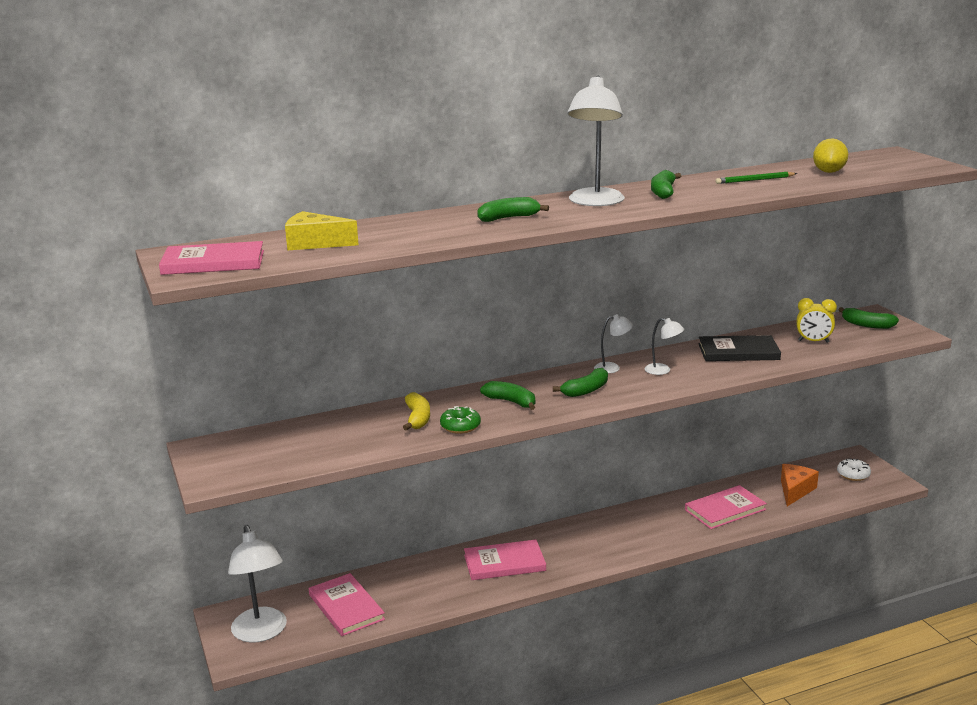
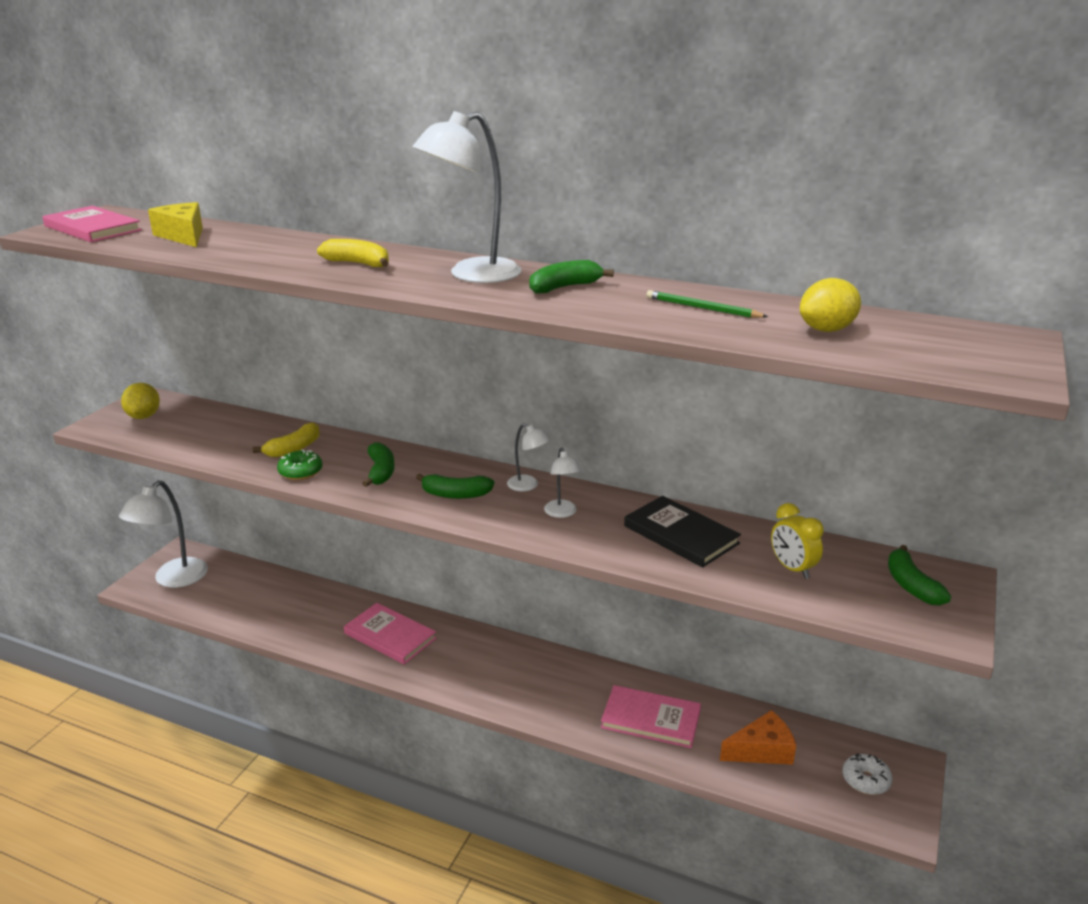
camera: 45 degrees right, 5 degrees up
pink book [309,573,385,636] -> none
green banana [477,197,549,222] -> yellow banana [317,239,389,267]
none -> yellow lemon [121,383,160,419]

